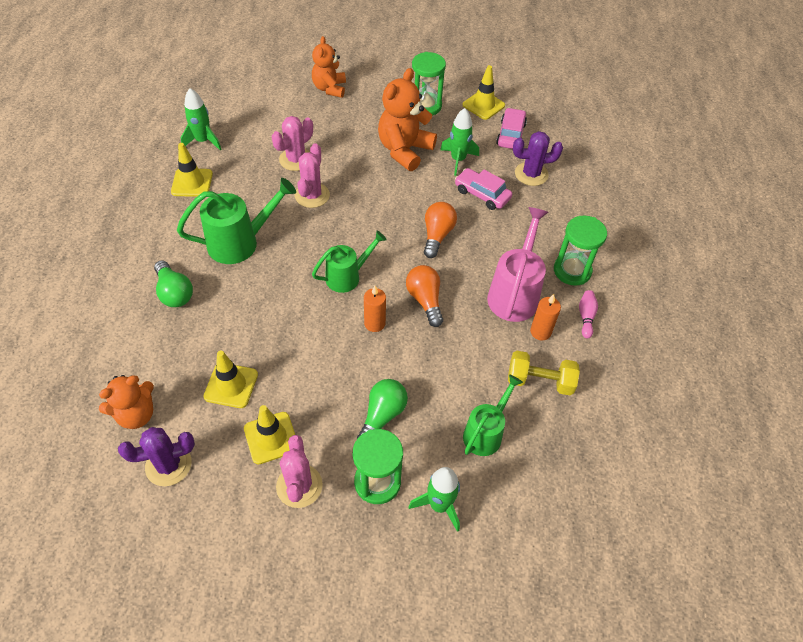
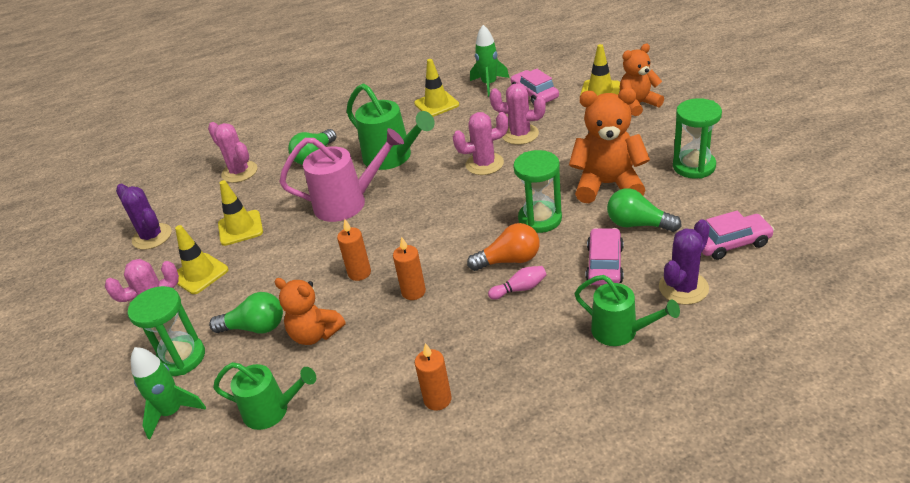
camera: 70 degrees right, 15 degrees down
orange teddy bear [99,375,154,429] -> orange teddy bear moved to [274,278,346,345]
green watering can [312,231,387,293] -> green watering can moved to [575,275,680,346]
orange light bulb [406,265,443,327] -> orange candle [393,236,426,300]
green rocket [440,108,479,176] -> green light bulb [607,188,681,232]
yellow traffic cone [463,65,505,120] -> yellow traffic cone moved to [580,44,620,96]
pink watering can [487,207,548,322] -> pink watering can moved to [279,128,404,222]
yellow dumbbell [508,351,580,395] -> none
purple cactus [513,131,563,186] -> purple cactus turned 75 degrees clockwise [659,220,710,305]
green hourglass [554,215,607,286] -> green hourglass moved to [513,150,562,233]
pink bowling pin [579,290,598,339] -> pink bowling pin moved to [488,266,547,300]
none -> pink cactus [208,122,257,183]
none -> pink car [510,69,559,105]

